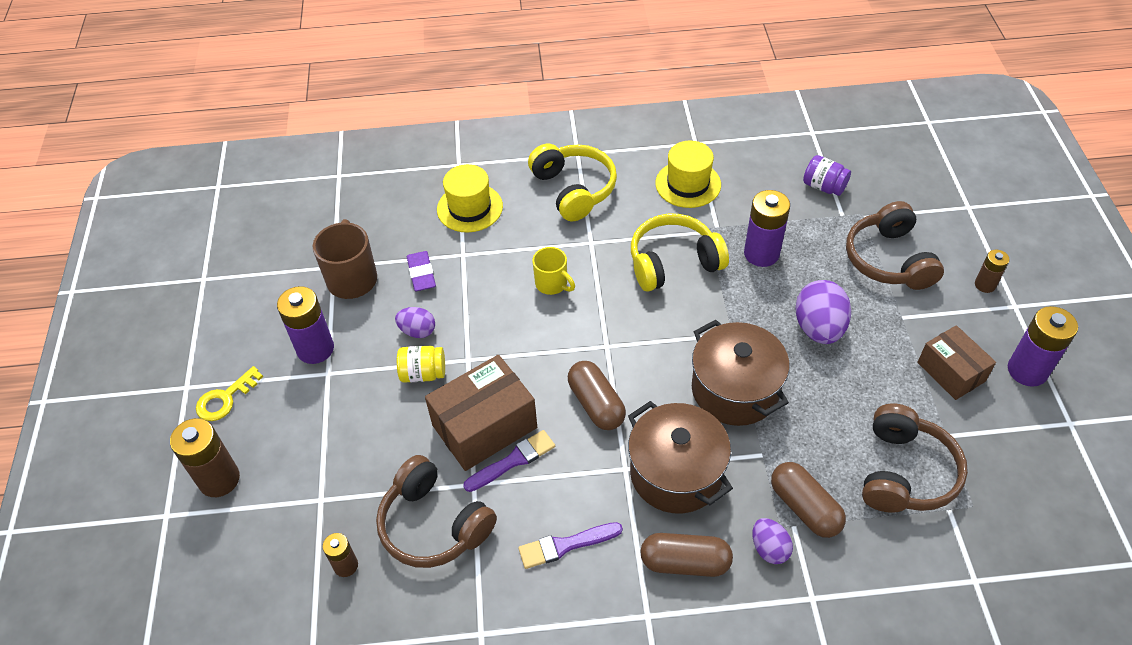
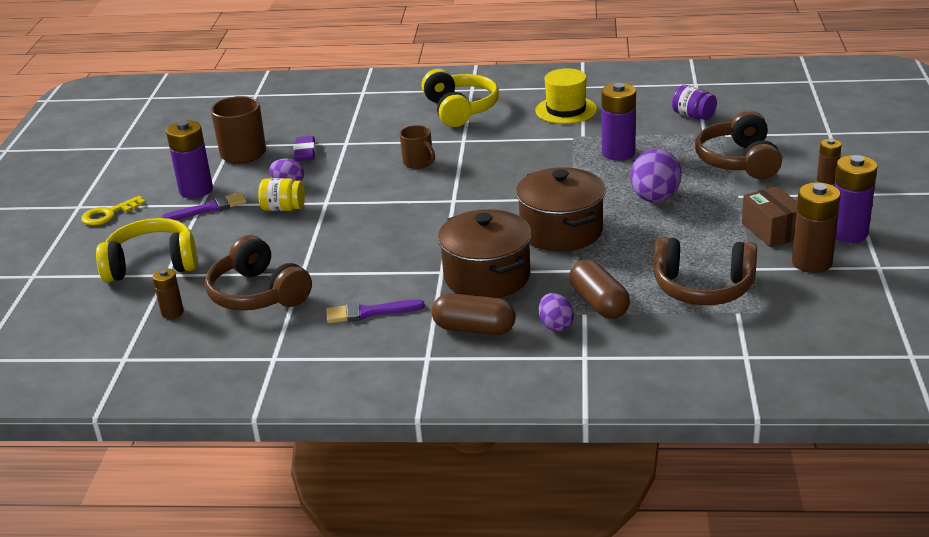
camera: 10 degrees right, 20 degrees down
brown battery [170,418,240,497] -> brown battery moved to [792,182,841,273]
brown box [425,355,537,471] -> none
yellow hat [437,164,503,233] -> none
purple brush [463,430,555,492] -> purple brush moved to [161,192,247,220]
yellow mug [532,247,575,295] -> brown mug [399,125,435,169]
brown capsule [568,361,626,430] -> none
yellow headphones [631,214,729,292] -> yellow headphones moved to [96,218,197,282]
brown headphones [862,403,968,513] -> brown headphones turned 75 degrees clockwise [653,237,757,305]

